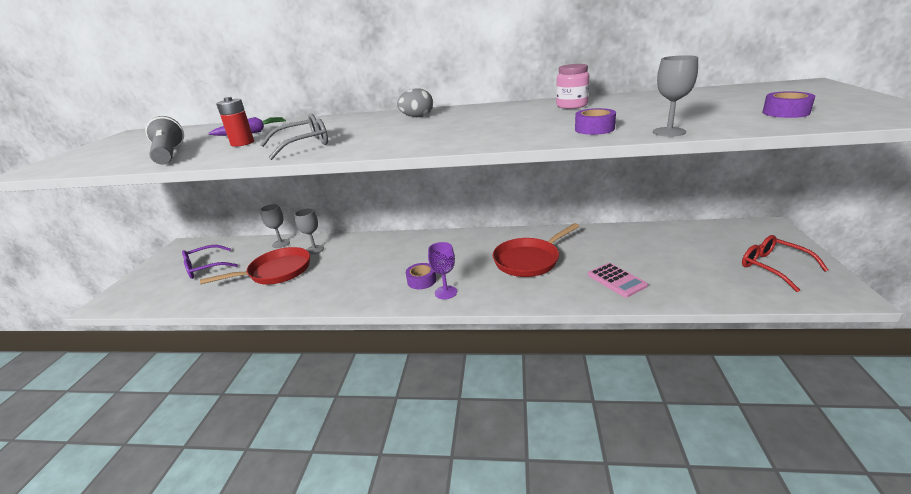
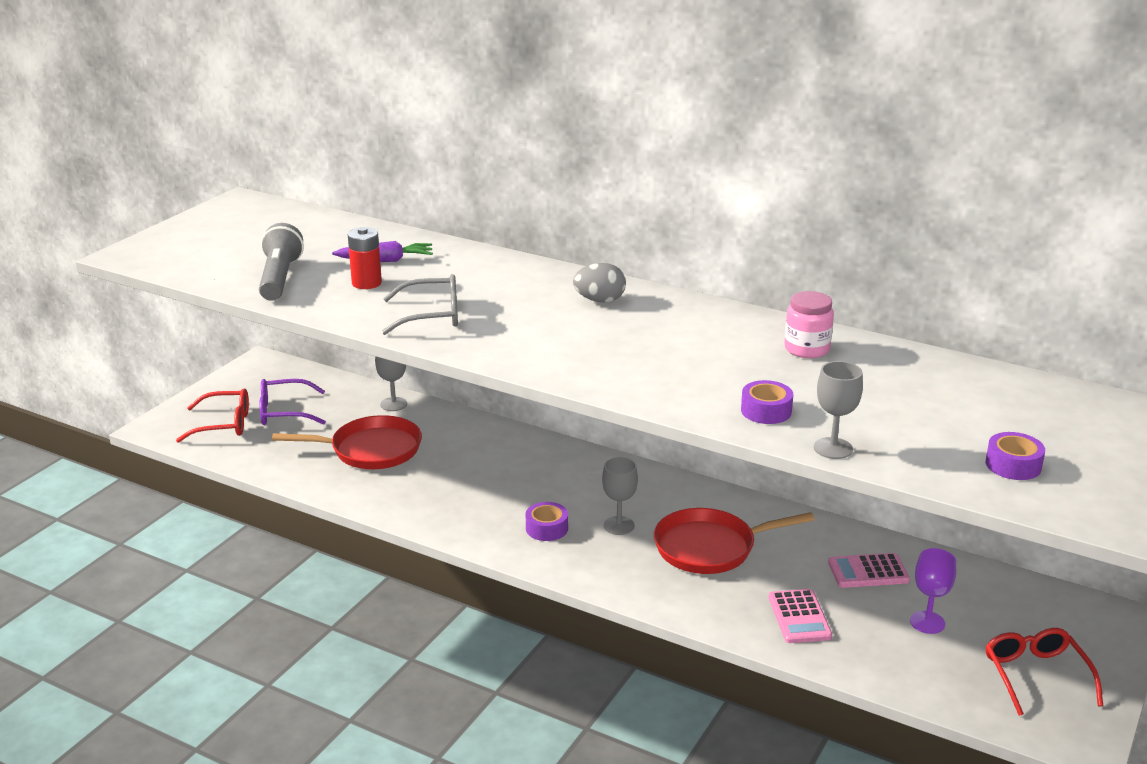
camera: 20 degrees right, 0 degrees up
grey goblet [294,208,324,255] -> grey goblet moved to [602,457,638,535]
purple goblet [428,242,457,299] -> purple goblet moved to [910,548,956,634]
none -> red glasses [176,388,249,443]
none -> pink calculator [828,553,910,588]

